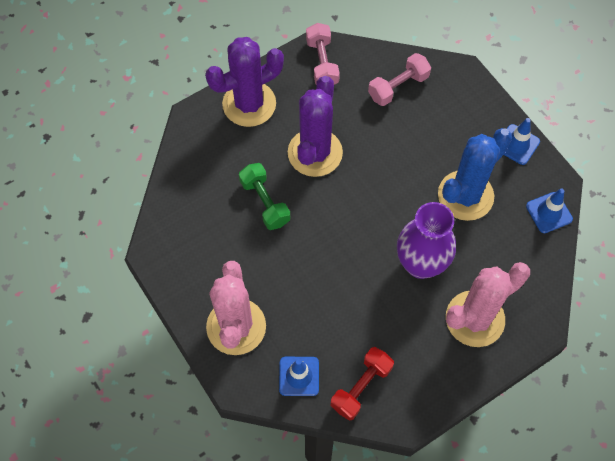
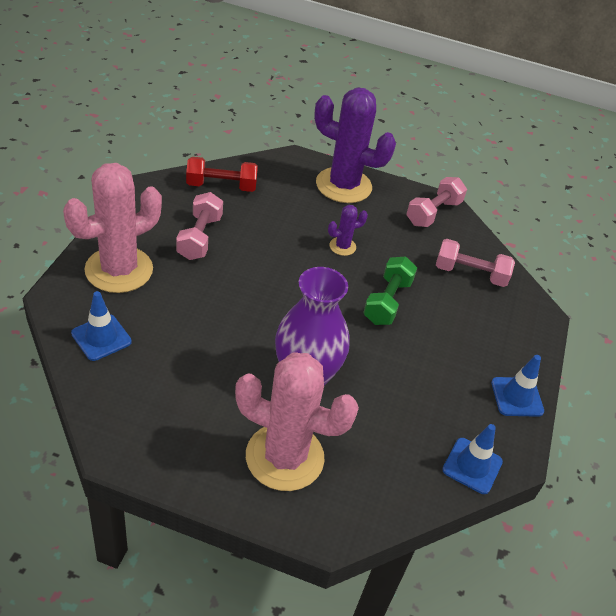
camera: 45 degrees right, 20 degrees down
green dumbbell [239,163,290,230] -> green dumbbell moved to [363,257,417,325]
purple cactus [288,76,343,177] -> purple cactus [328,205,368,256], size x0.44
red dumbbell [331,347,394,421] -> red dumbbell moved to [186,157,258,192]
blue cactus [438,128,512,221] -> none
none -> pink dumbbell [176,192,223,260]

